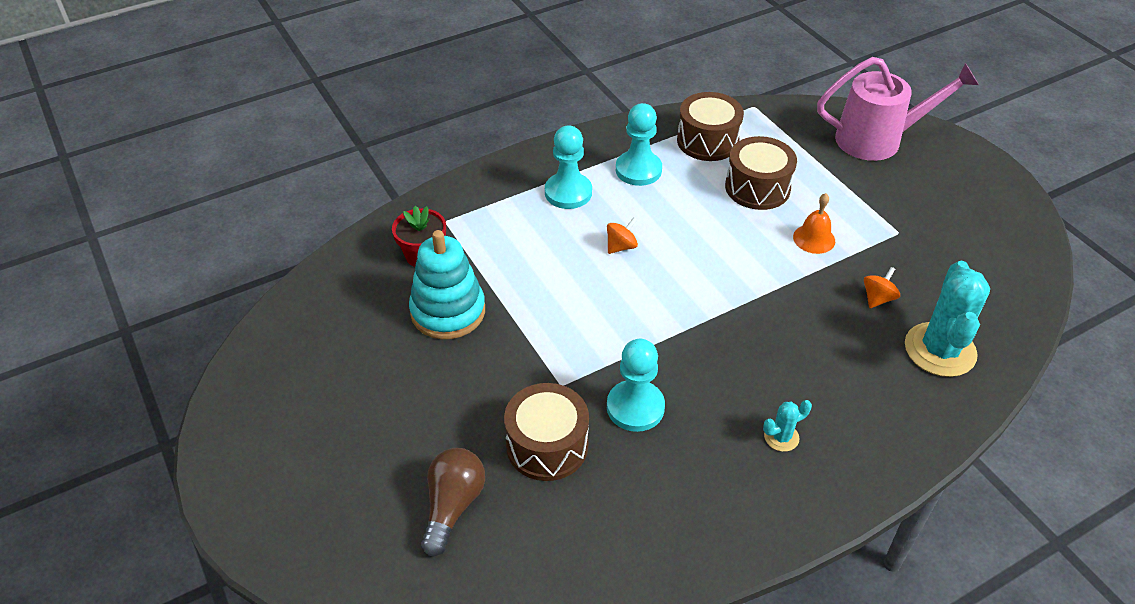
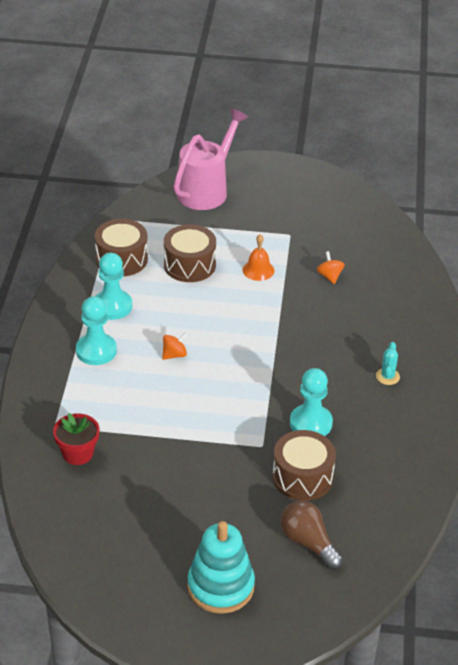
camera: 55 degrees left, 5 degrees down
turquoise stacking toy [409,230,485,339] -> turquoise stacking toy moved to [187,521,255,614]
orange spinning top [607,217,638,254] -> orange spinning top turned 60 degrees clockwise [162,332,188,360]
turquoise cactus [905,261,990,377] -> none

